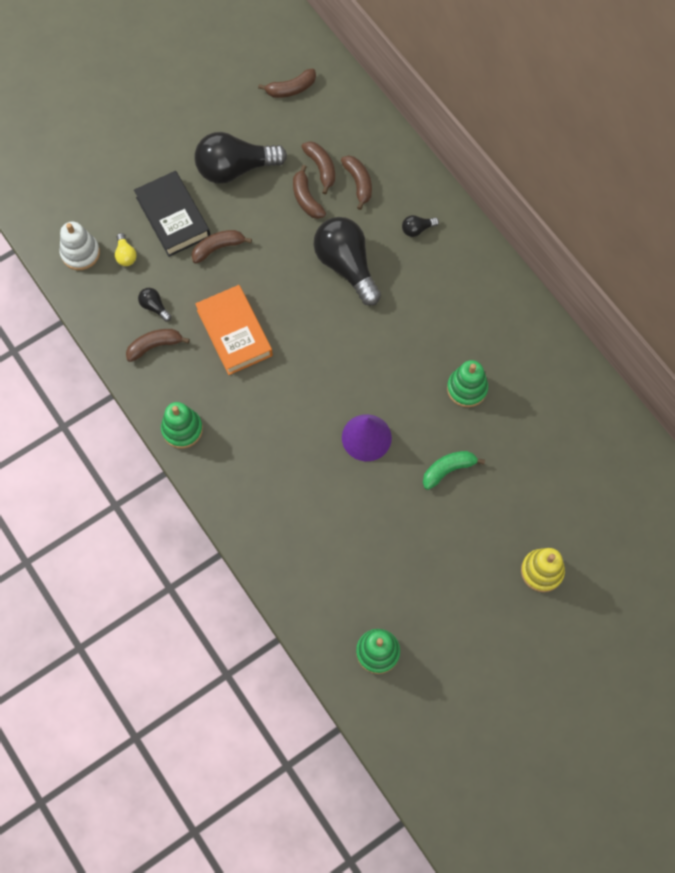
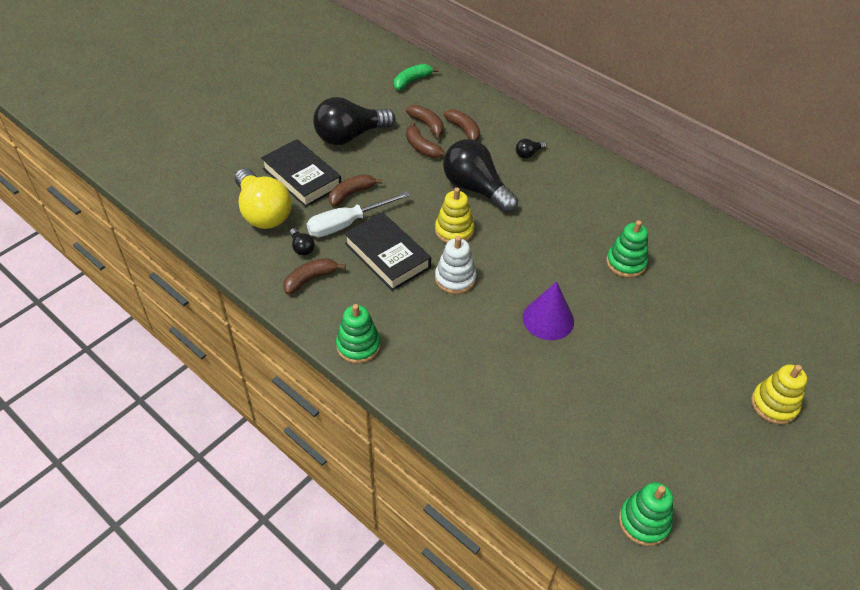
camera: 15 degrees left, 20 degrees down
white stacking toy [60,221,100,270] -> white stacking toy moved to [435,236,476,294]
yellow light bulb [115,233,137,266] -> yellow light bulb [235,168,292,229], size x2.38
black light bulb [138,288,171,321] -> black light bulb turned 150 degrees counterclockwise [290,228,315,256]
orange book [195,285,273,375] -> black book [344,212,431,291]
brown banana [258,68,316,98] -> none
green banana [423,451,485,490] -> green banana moved to [394,64,438,90]
none -> white screwdriver [307,191,410,237]
none -> yellow stacking toy [435,188,474,243]

